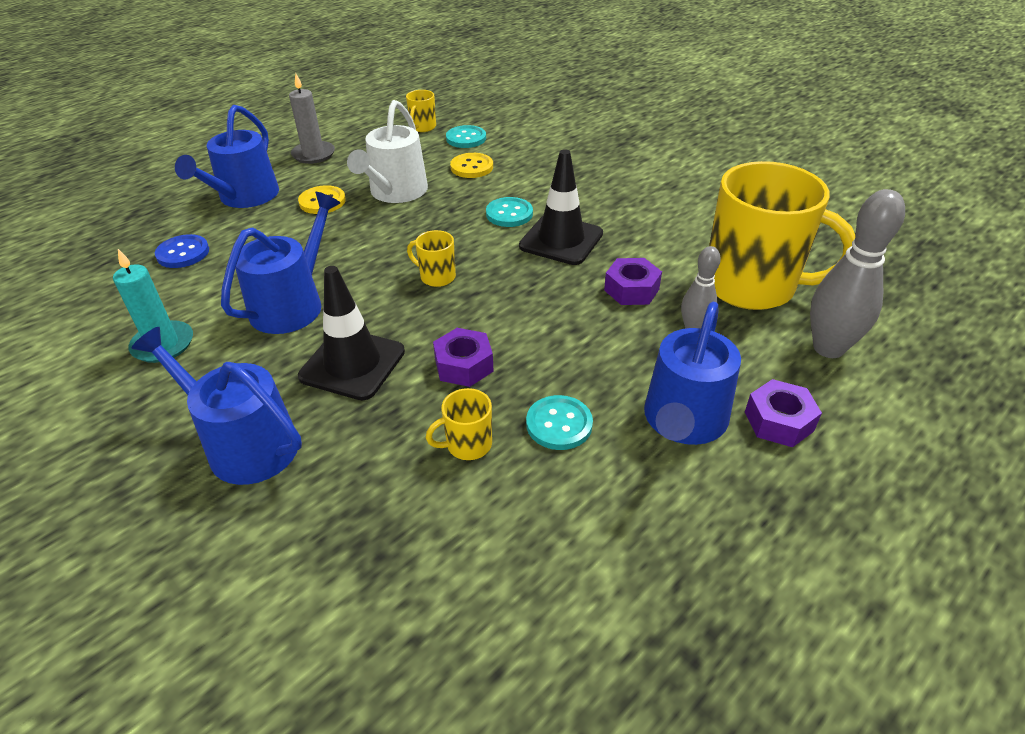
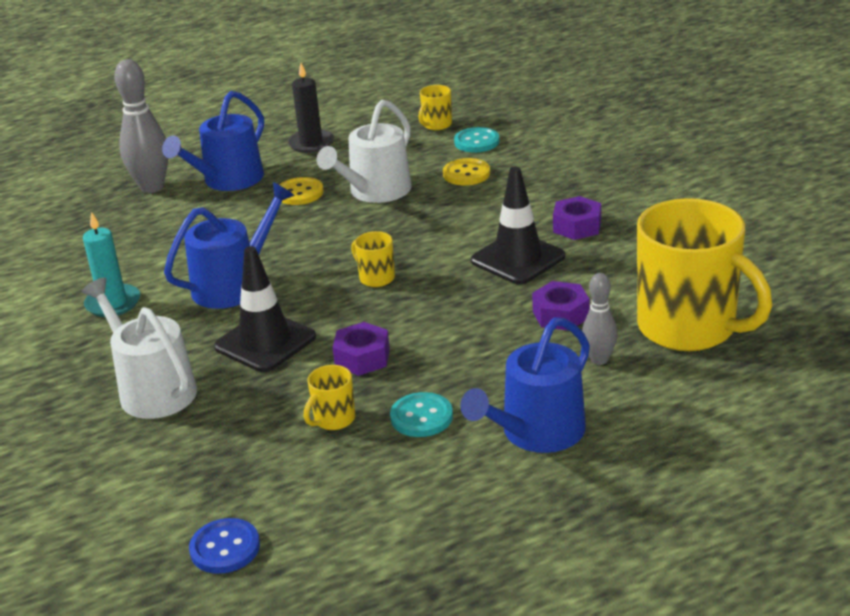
camera: 20 degrees right, 10 degrees down
blue watering can [131,327,302,485] -> white watering can [82,277,197,419]
blue button [155,234,209,268] -> blue button moved to [189,518,260,574]
grey candle [289,73,335,164] -> black candle [288,63,334,153]
yellow mug [426,388,492,460] -> yellow mug turned 45 degrees counterclockwise [304,365,355,430]
turquoise button [486,197,533,227] -> none
purple nut [745,379,822,447] -> purple nut moved to [553,196,601,240]
grey bowling pin [810,189,905,358] -> grey bowling pin moved to [114,59,169,193]

